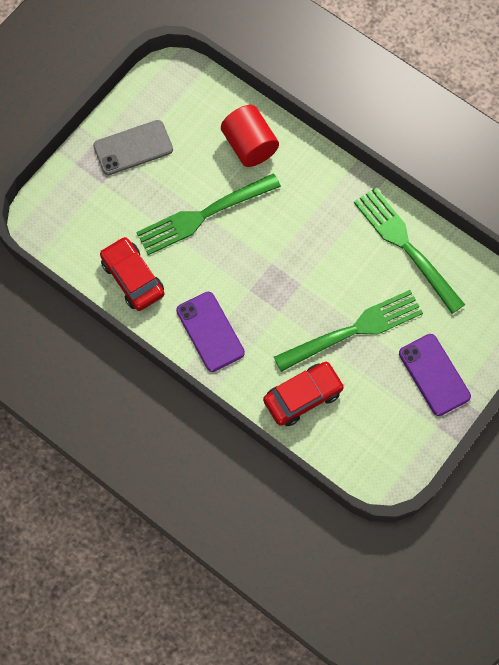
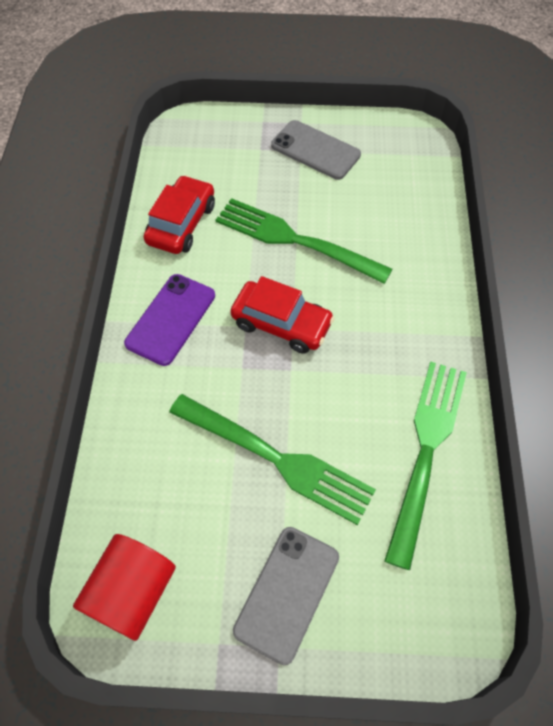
camera: 55 degrees right, 10 degrees down
red cylinder [221,105,279,167] -> red cylinder moved to [73,534,176,641]
red car [263,362,345,426] -> red car moved to [230,276,334,354]
purple phone [399,334,471,416] -> grey phone [233,527,339,665]

